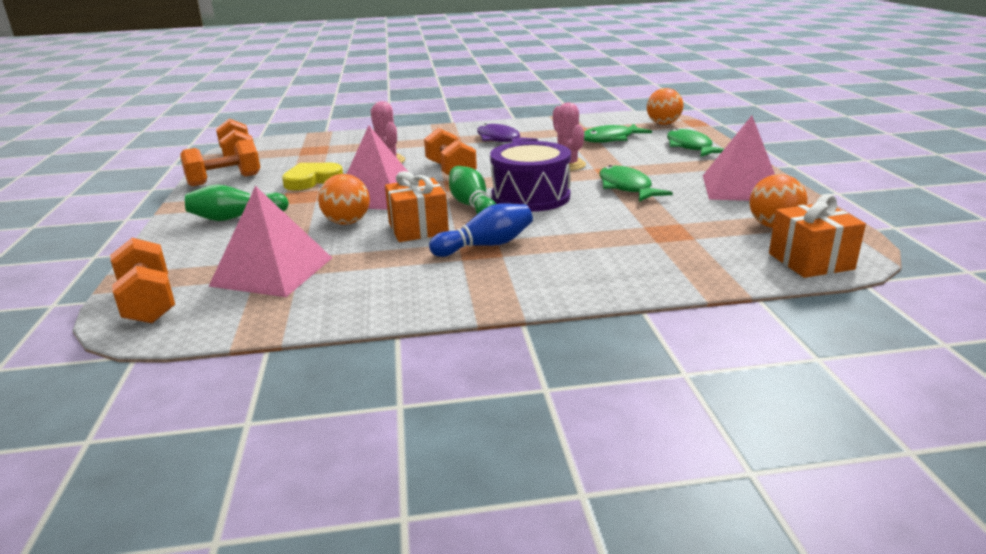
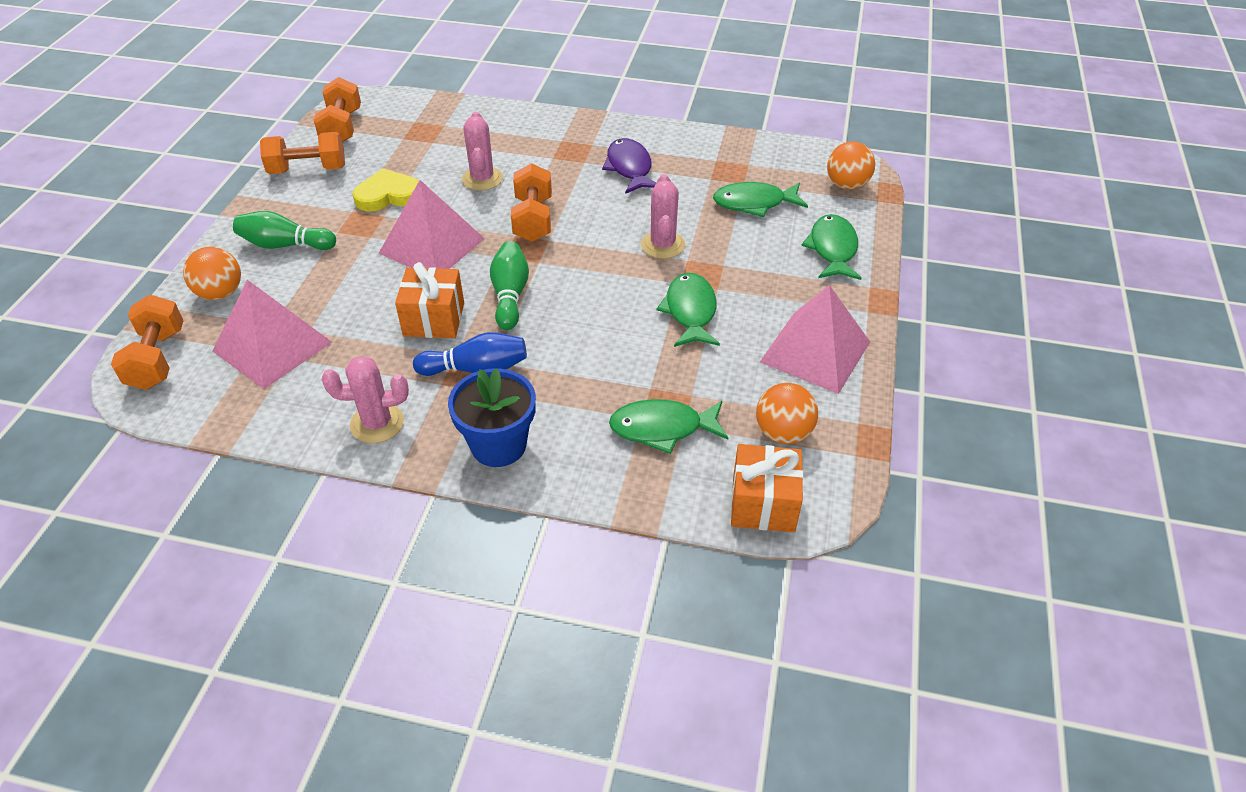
camera: 20 degrees right, 20 degrees up
orange ball [318,174,370,225] -> orange ball moved to [183,246,241,300]
purple drum [490,141,571,212] -> none
none -> pink cactus [322,356,409,443]
none -> blue flower pot [448,368,536,467]
none -> green fish [609,399,728,454]

